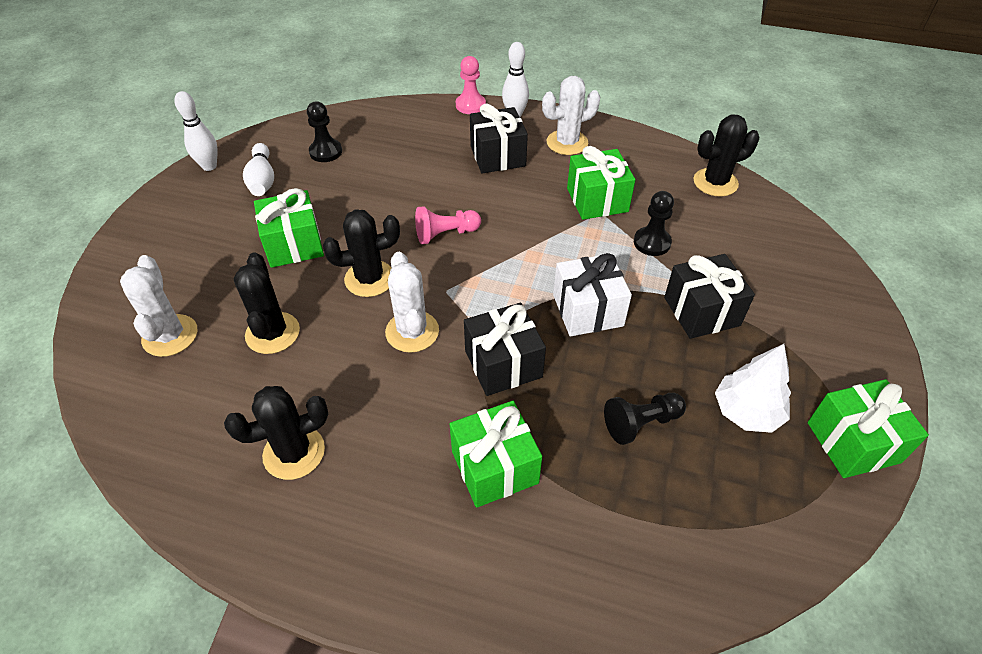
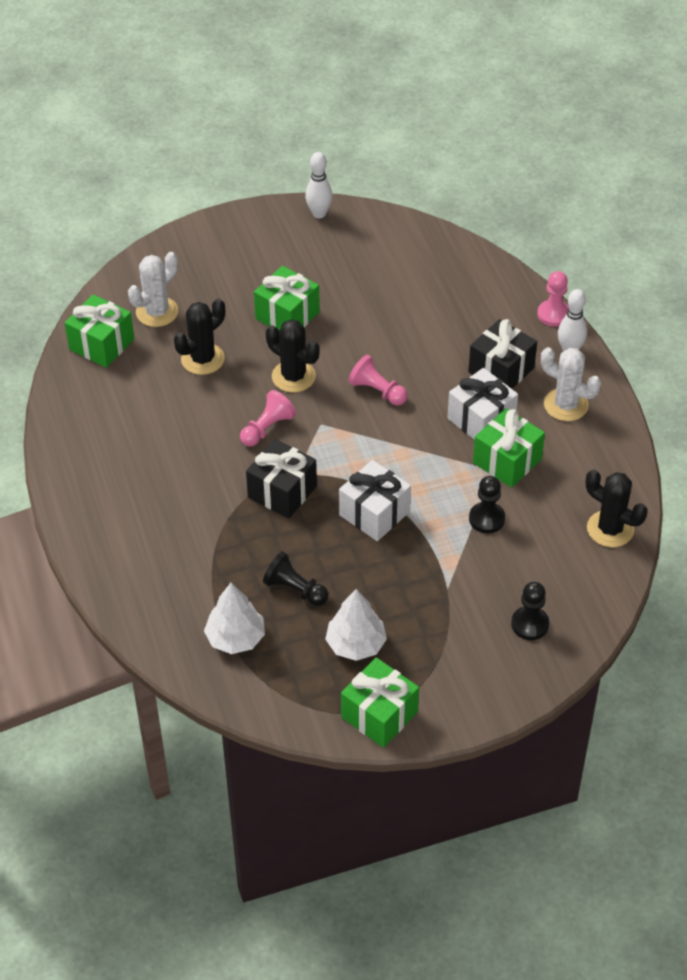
camera: 55 degrees right, 0 degrees up
black cactus [224,386,328,480] -> none
white bowling pin [243,143,274,196] -> none
black pawn [307,102,342,162] -> black pawn moved to [511,582,549,640]
white cactus [385,252,439,353] -> pink pawn [240,390,296,446]
green gift [450,401,542,508] -> green gift moved to [65,295,134,368]
black gift [664,254,755,339] -> none
none -> white tree [204,583,265,654]
none -> white gift [448,368,518,440]

